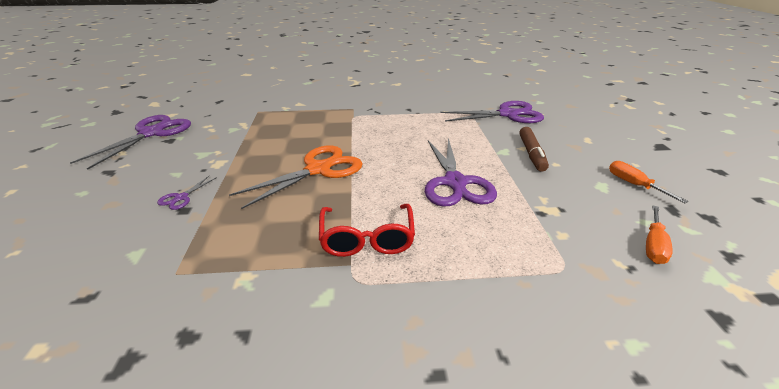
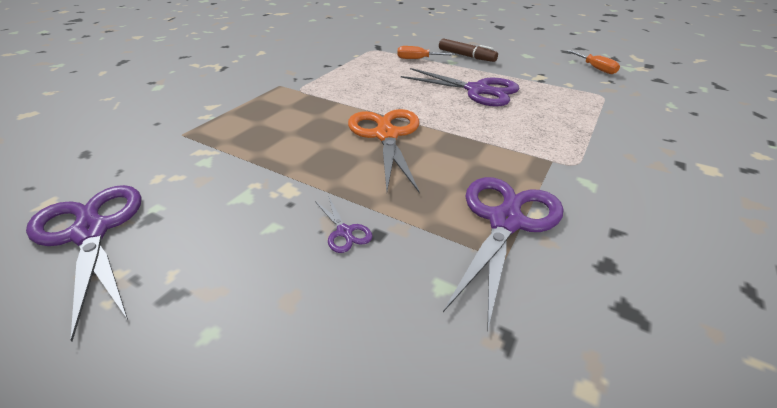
camera: 55 degrees left, 5 degrees up
red glasses [319,204,415,257] -> none
purple scissors [440,101,544,123] -> purple scissors moved to [443,177,563,333]
orange screwdriver [609,161,688,203] -> orange screwdriver moved to [397,46,455,59]

